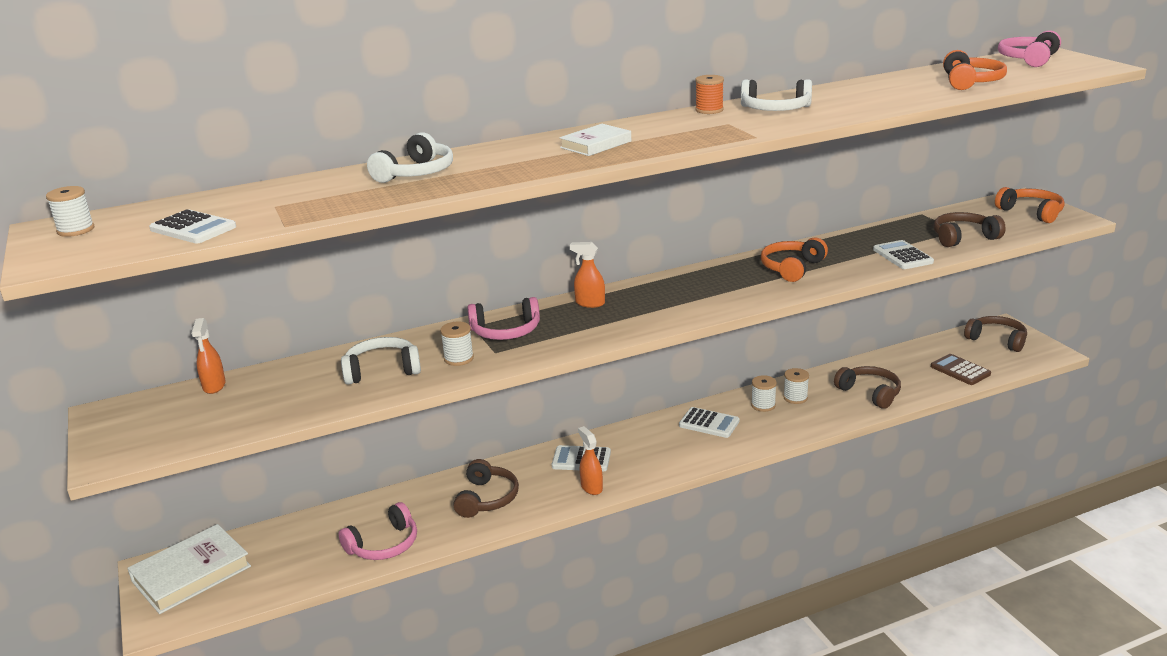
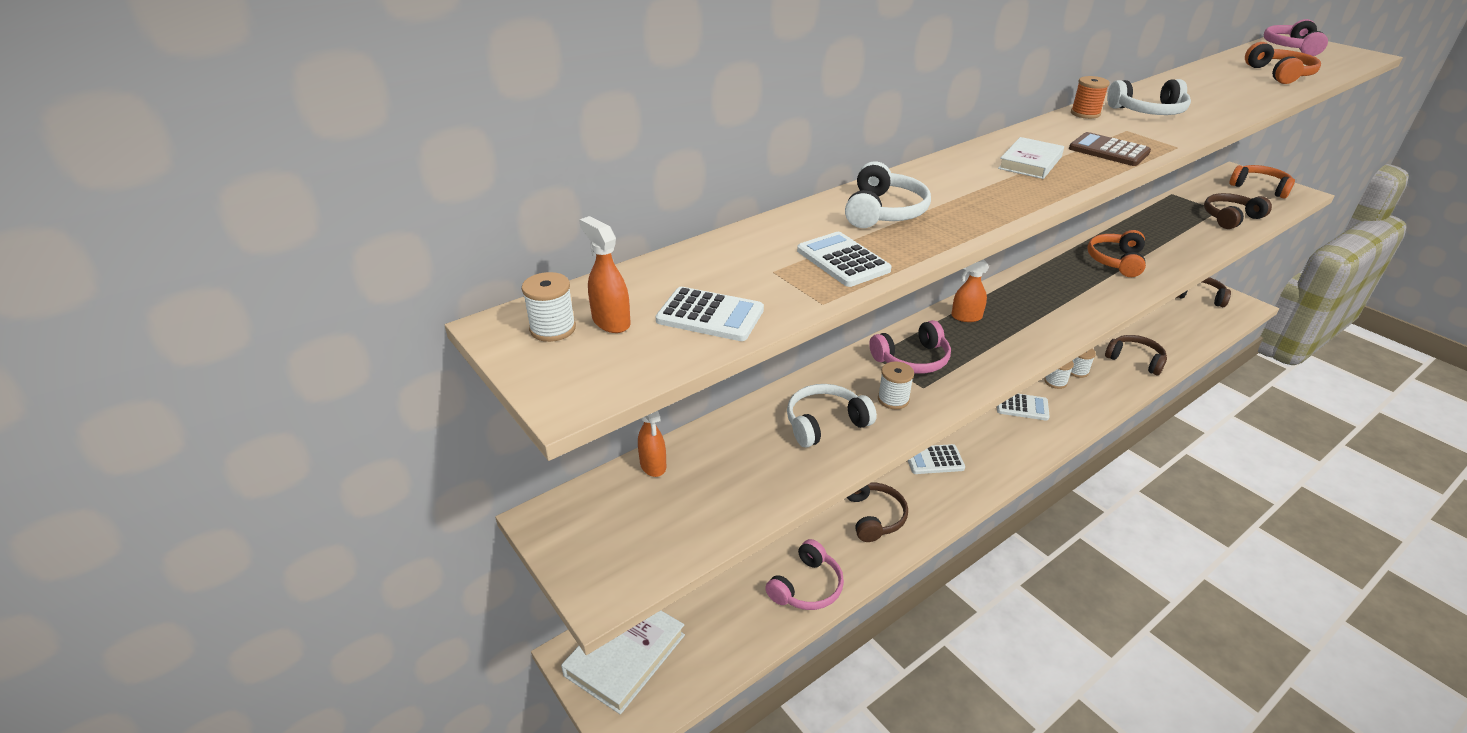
camera: 15 degrees left, 10 degrees up
orange spray bottle [578,426,603,495] -> orange spray bottle moved to [579,216,631,333]
white calculator [873,240,934,269] -> white calculator moved to [797,232,892,287]
brown calculator [931,354,991,385] -> brown calculator moved to [1069,132,1151,166]

